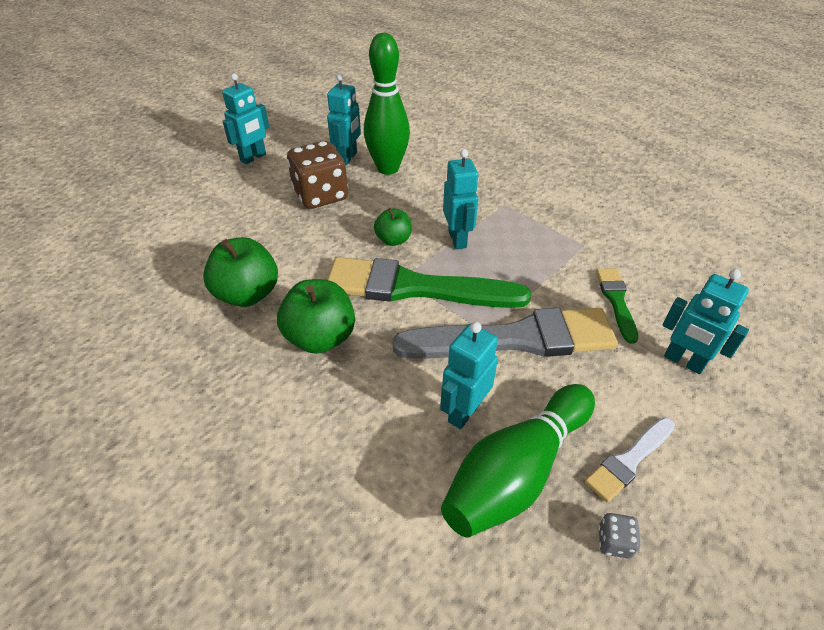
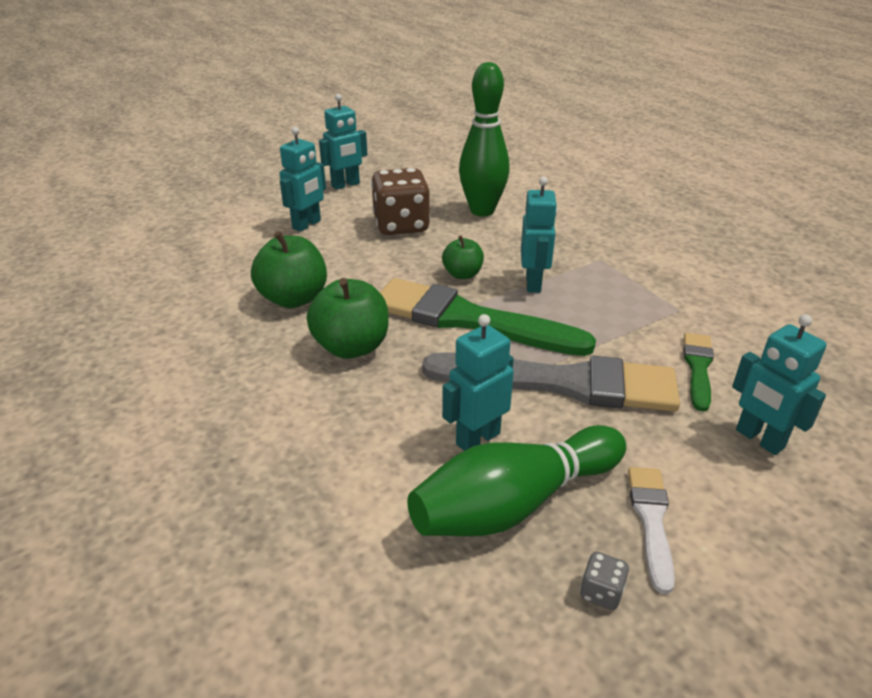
camera: 15 degrees right, 10 degrees down
turquoise robot [327,74,361,165] -> turquoise robot moved to [280,127,326,232]
white brush [585,417,675,503] -> white brush turned 120 degrees clockwise [628,467,675,594]

